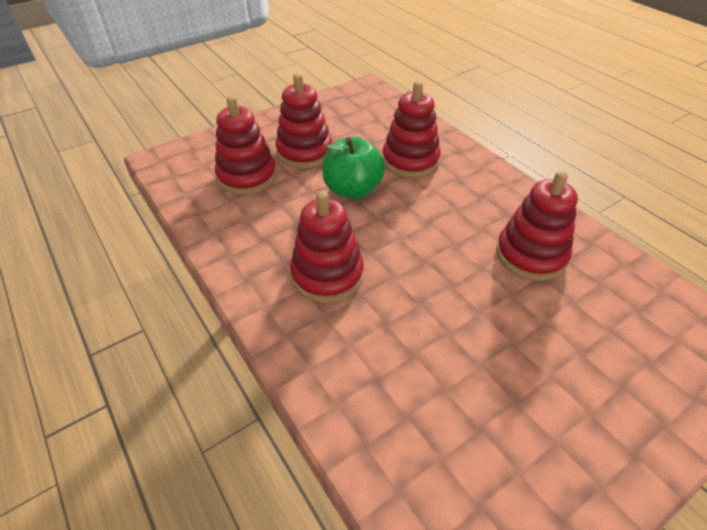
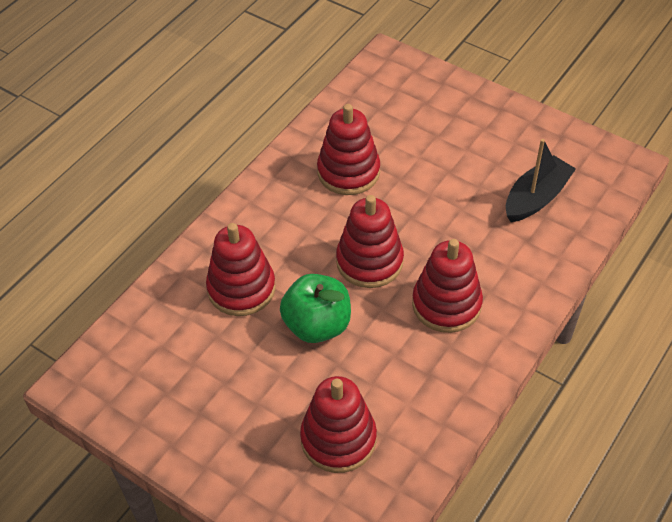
camera: 110 degrees left, 5 degrees up
red stacking toy [276,73,332,168] -> red stacking toy moved to [336,195,404,288]
none -> black boat [506,139,576,222]

